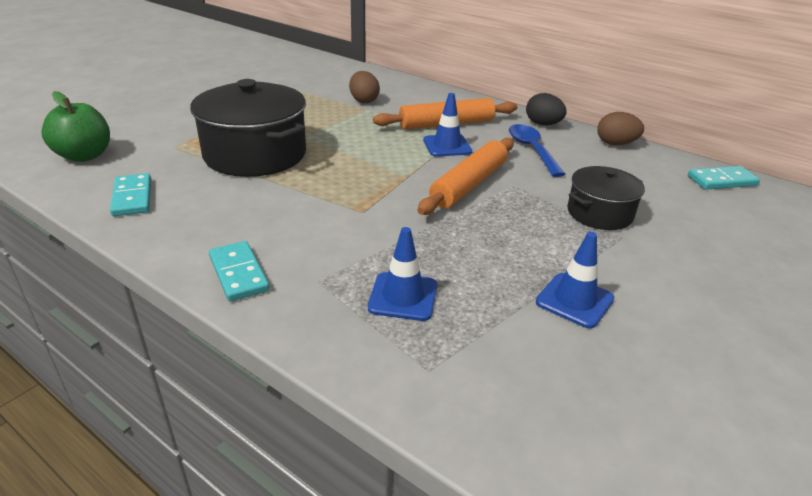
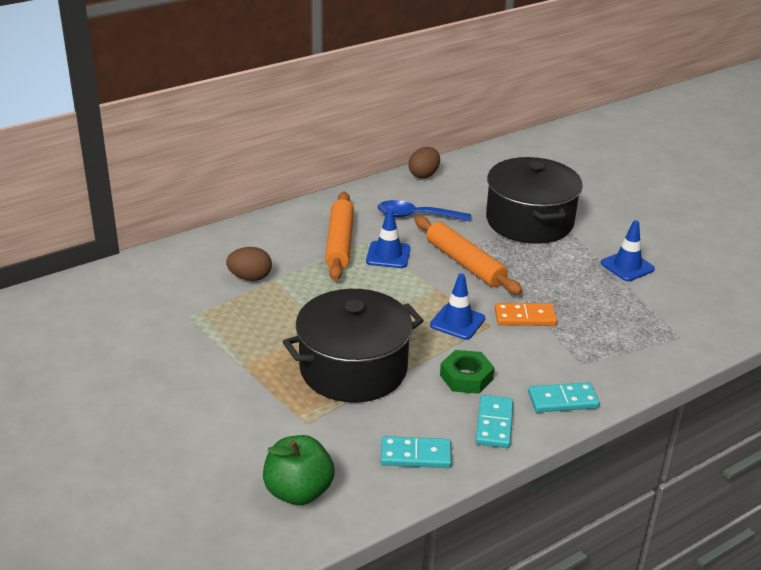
camera: 70 degrees left, 0 degrees up
blue traffic cone [368,227,437,321] -> blue traffic cone moved to [430,274,485,340]
black egg [526,93,567,125] -> none
black pot [567,166,645,230] -> black pot [486,157,583,244], size x1.76
turquoise domino [688,166,760,190] -> turquoise domino moved to [476,395,513,448]
none -> green nut [440,350,495,394]
none -> orange domino [495,303,557,326]

